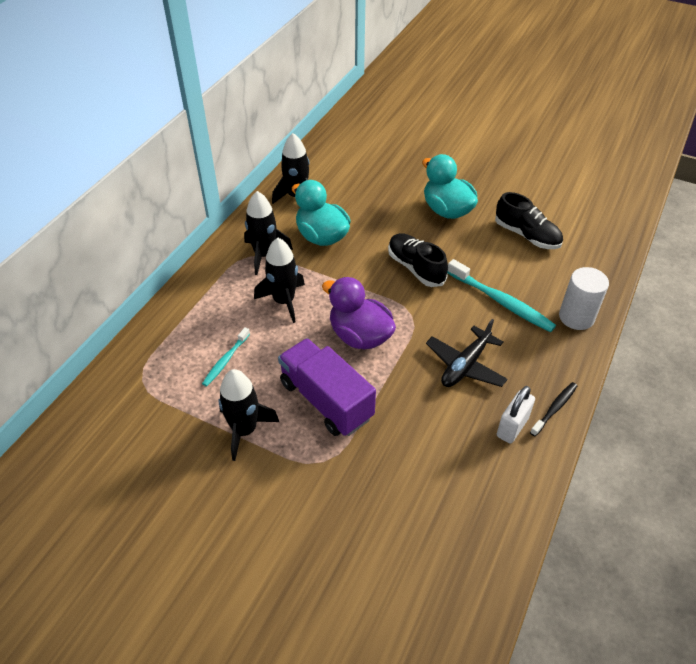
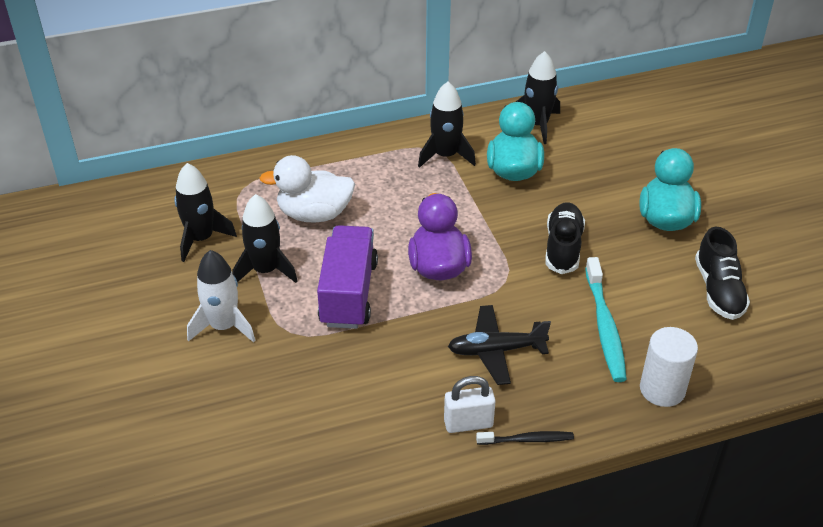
camera: 45 degrees right, 5 degrees down
turquoise toothbrush [202,327,250,386] -> white duck [259,155,355,223]
black rocket [254,238,305,323] -> black rocket moved to [174,163,237,262]
none -> white rocket [187,250,256,343]

